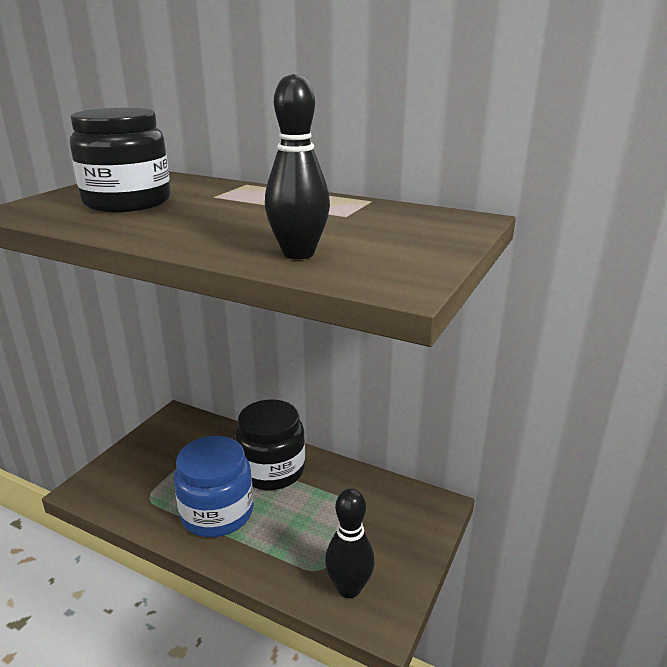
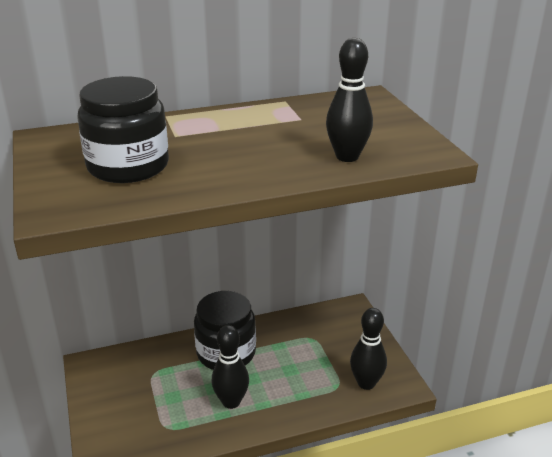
camera: 45 degrees left, 5 degrees up
blue jar [174,436,254,537] -> black bowling pin [211,325,249,409]

